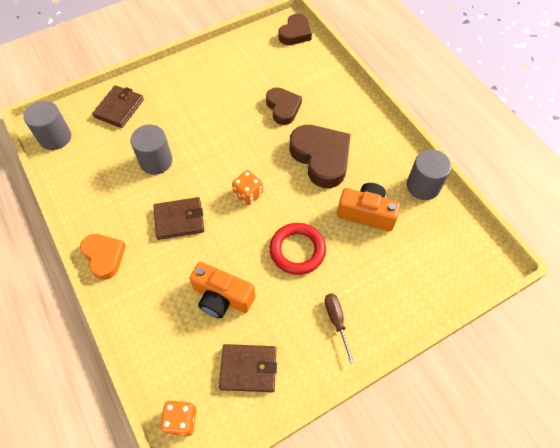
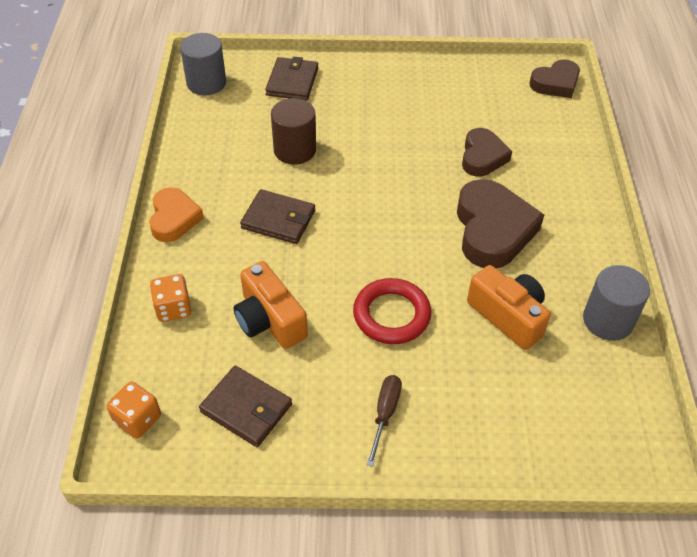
camera: 30 degrees right, 10 degrees down
brown wallet [92,85,144,128] -> brown wallet turned 45 degrees counterclockwise [265,57,318,101]
grey cylinder [130,125,173,175] -> brown cylinder [271,98,316,165]
orange dice [232,170,263,205] -> orange dice moved to [150,274,192,322]

